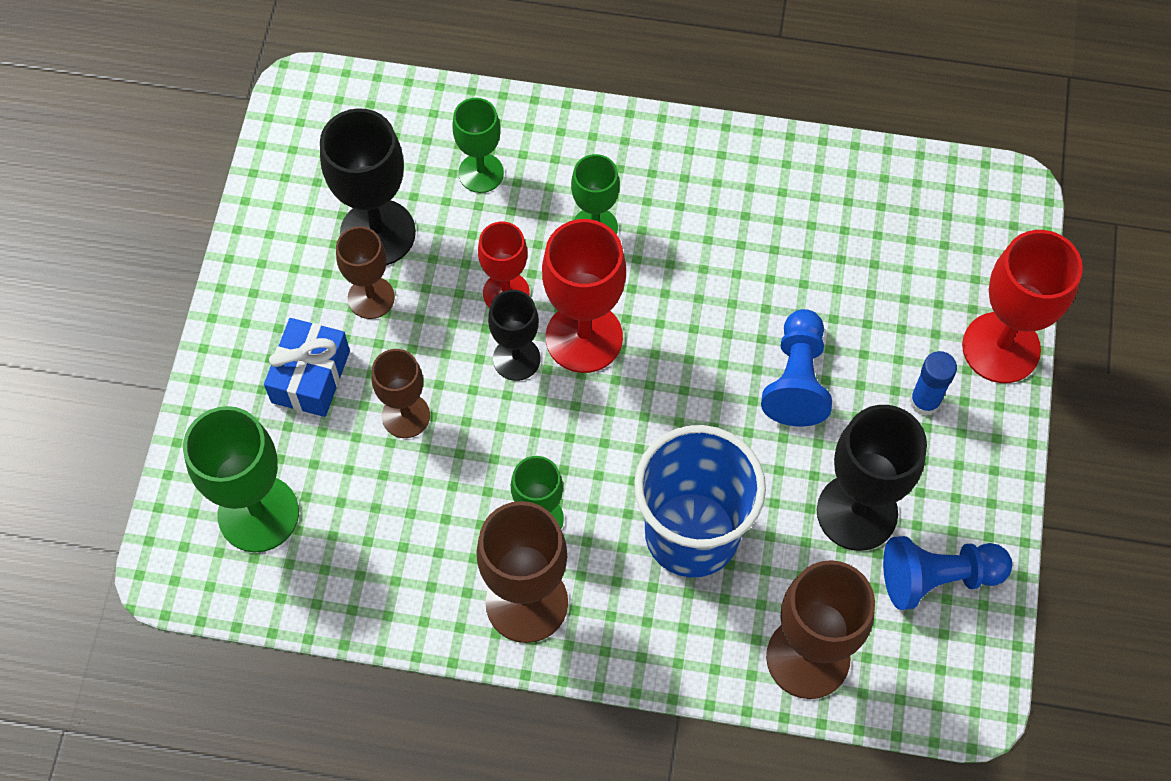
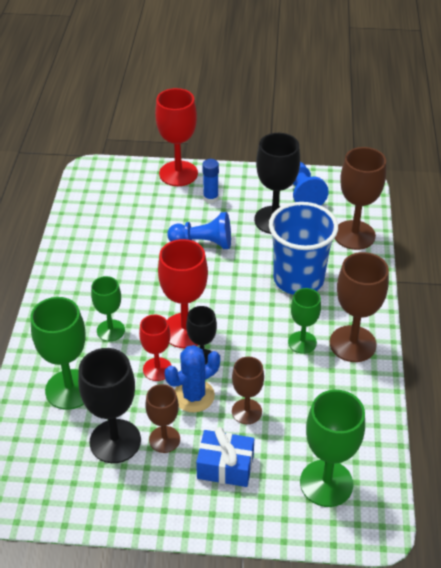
camera: 95 degrees left, 20 degrees down
green goblet [452,98,504,193] -> green goblet [31,297,86,410], size x1.64
none -> blue cactus [165,345,220,412]

